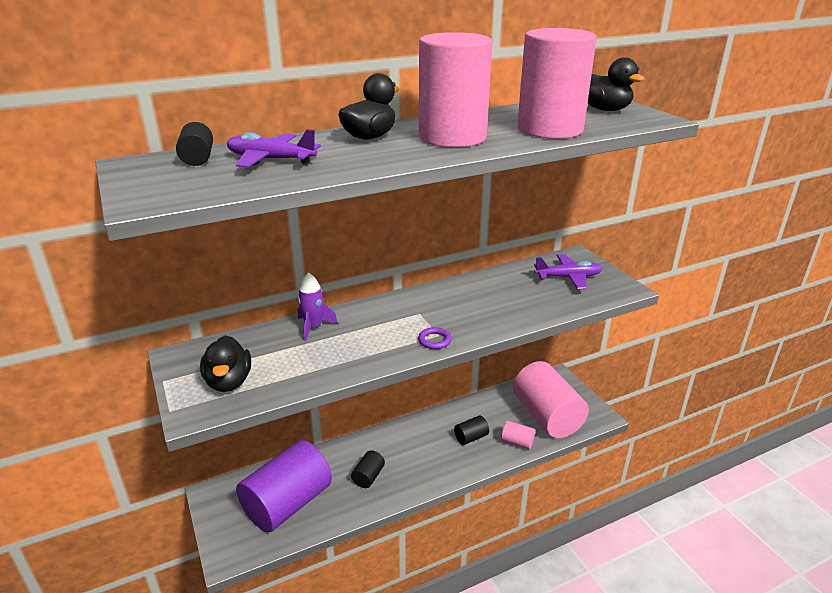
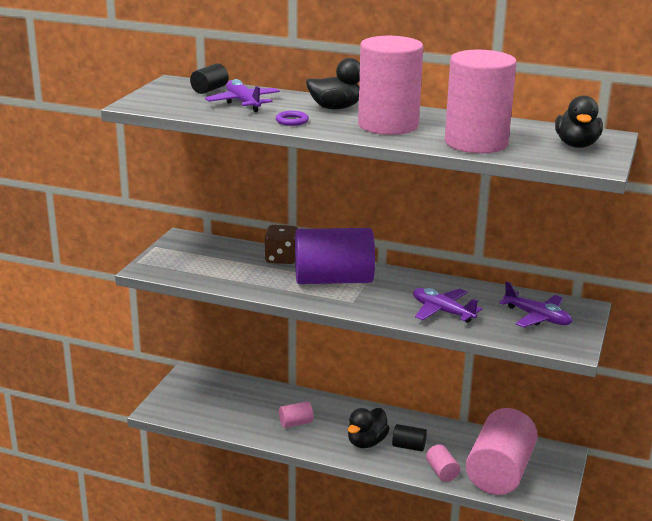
camera: 45 degrees right, 5 degrees down
black duck [200,335,251,392] -> black duck moved to [348,408,390,448]
purple cylinder [236,440,332,532] -> purple cylinder moved to [295,228,375,284]
purple rocket [298,272,338,341] -> brown dice [264,225,298,264]
black cylinder [351,450,385,488] -> pink cylinder [279,401,313,428]
purple ring [418,327,452,349] -> purple ring moved to [276,111,309,126]
none -> purple plane [413,288,482,323]

